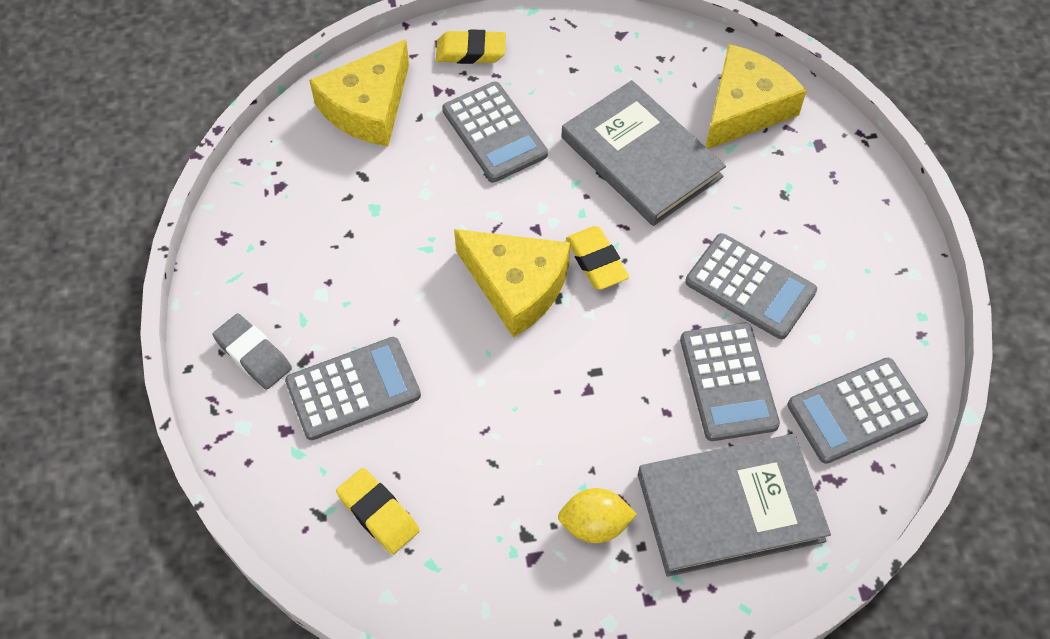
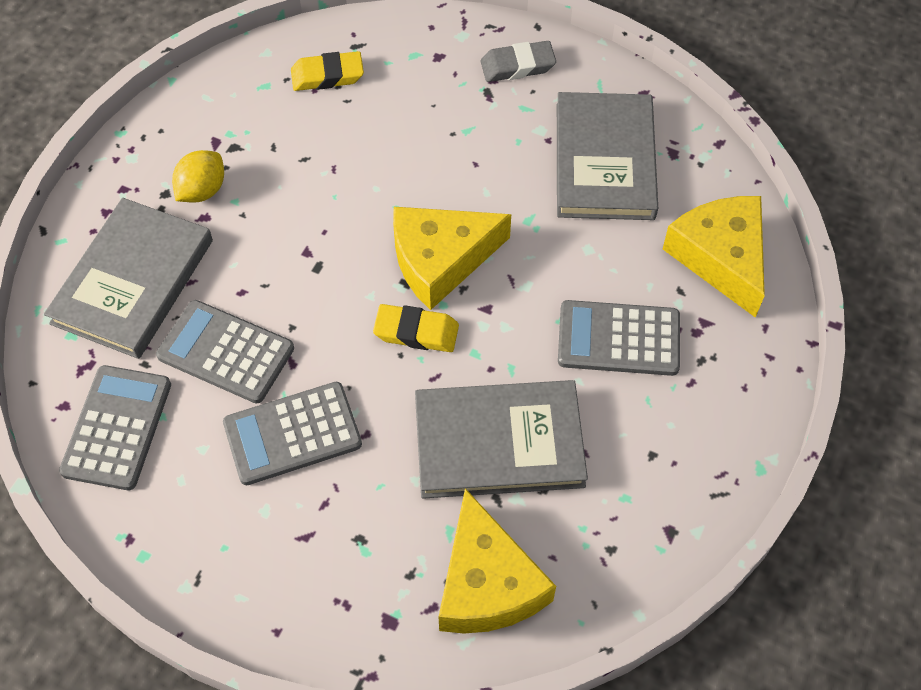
camera: 125 degrees right, 0 degrees up
grey calculator [285,337,421,440] -> none
yellow eraser [436,30,506,64] -> none
none -> grey book [557,92,658,220]

